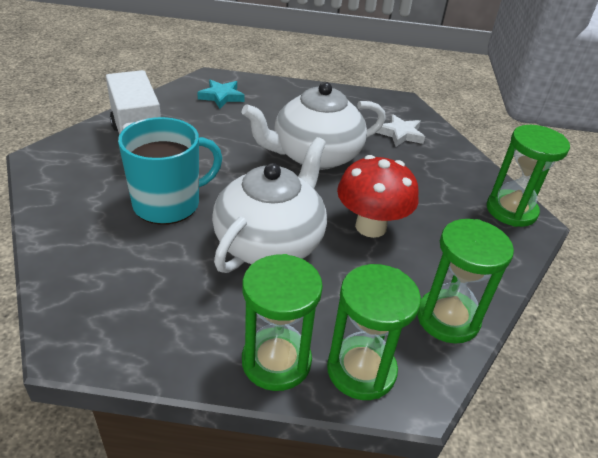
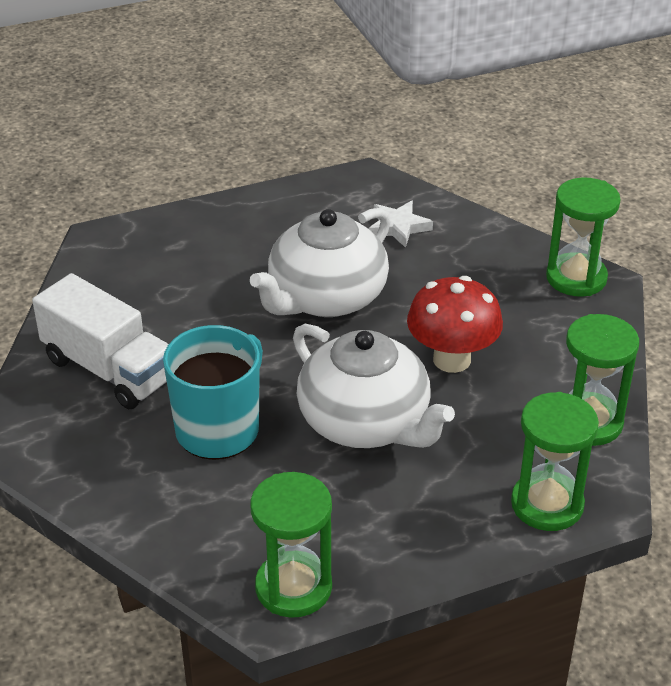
camera: 25 degrees left, 0 degrees up
turquoise star [197,79,244,109] -> none
white teapot [212,137,327,273] -> white teapot turned 135 degrees clockwise [293,324,455,448]
green hourglass [242,254,323,391] -> green hourglass moved to [250,472,332,618]

